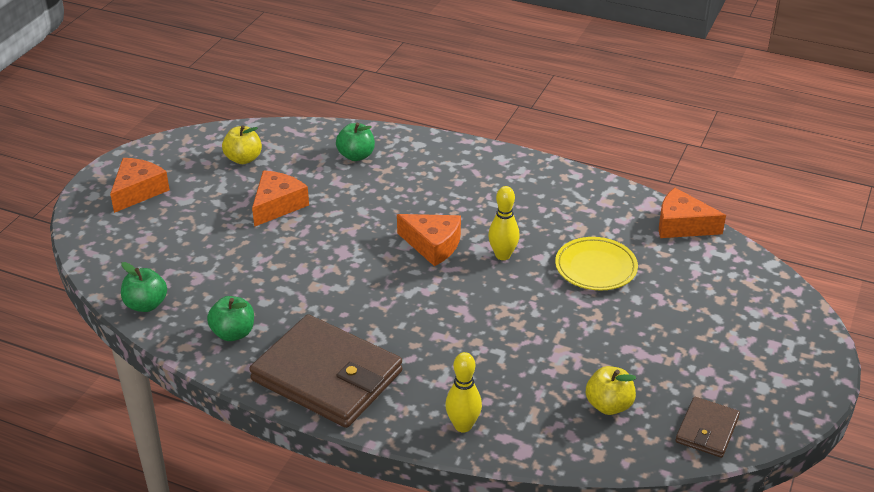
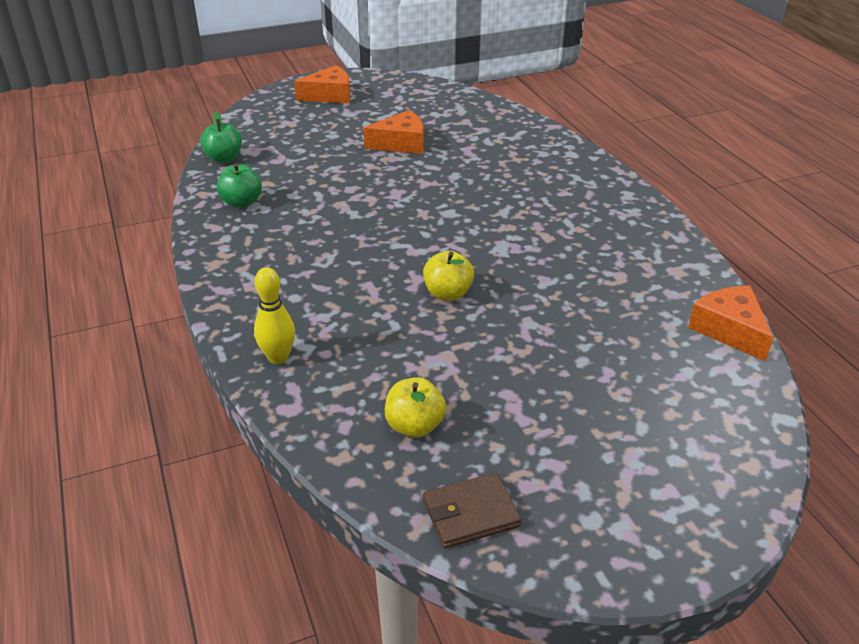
camera: 45 degrees right, 0 degrees up
yellow apple [222,125,262,164] -> yellow apple moved to [423,251,474,301]
brown wallet [249,314,402,428] -> none
green apple [336,123,375,161] -> none
orange cheese [397,214,461,266] -> none
yellow bowling pin [488,186,520,260] -> none
yellow plate [555,237,638,290] -> none

